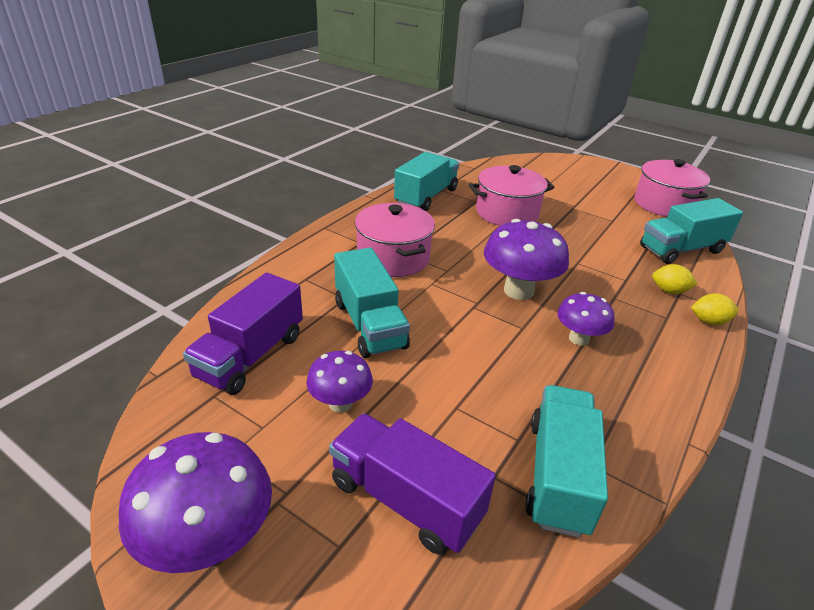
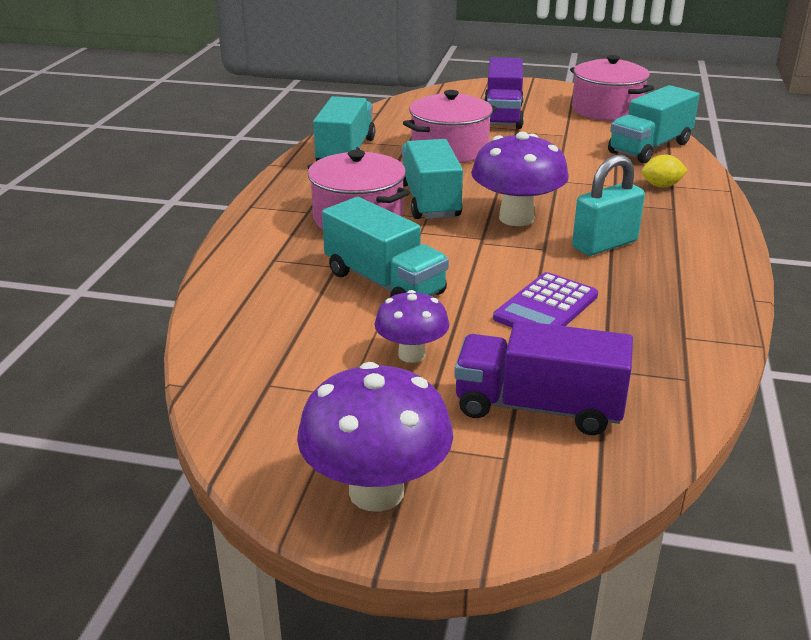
camera: 20 degrees left, 5 degrees down
purple truck [183,273,303,395] -> purple truck moved to [484,57,524,129]
turquoise truck [525,385,608,538] -> turquoise truck moved to [402,139,463,219]
purple mushroom [557,292,614,346] -> turquoise padlock [572,155,645,256]
yellow lemon [691,293,738,325] -> none
none -> purple calculator [493,272,598,327]

